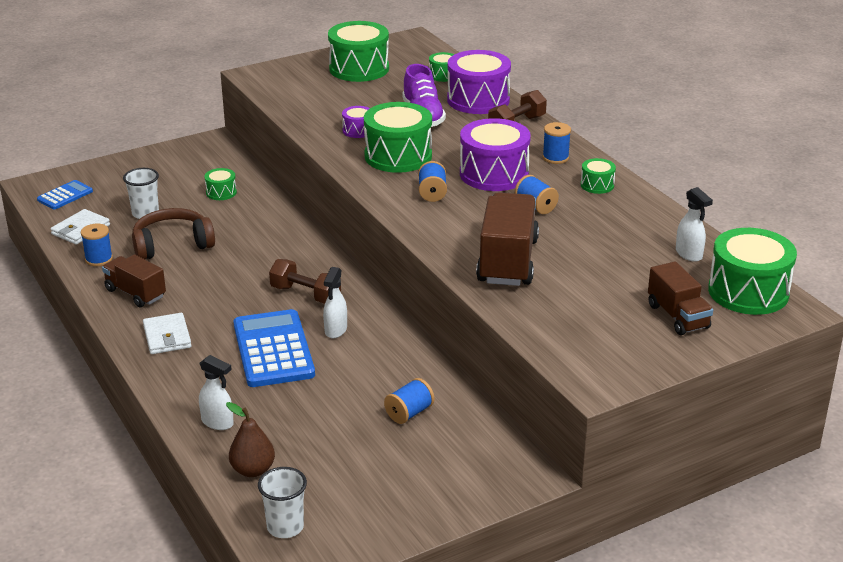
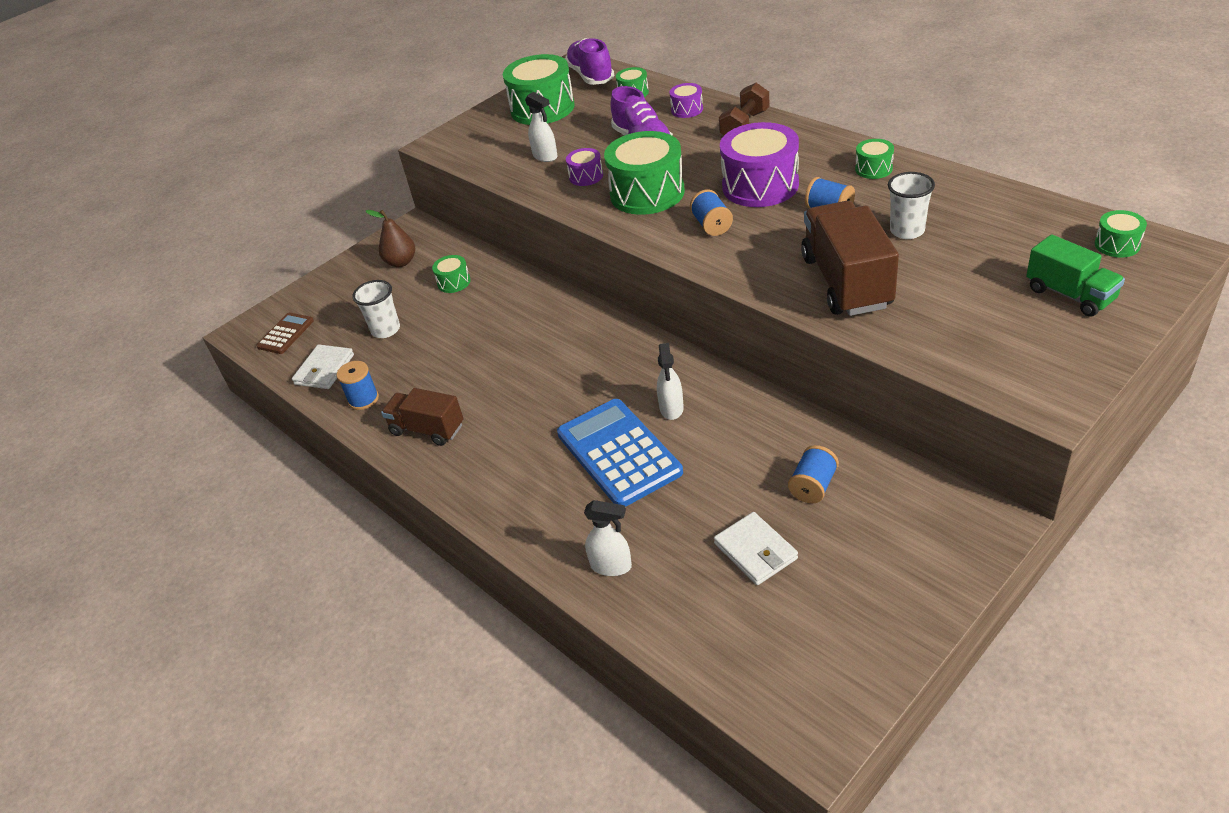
camera: 10 degrees left, 10 degrees up
blue calculator [37,180,93,209] -> brown calculator [256,312,314,354]
brown headphones [132,208,215,259] -> none
white wallet [143,313,192,354] -> white wallet moved to [714,512,798,585]
brown pear [226,402,275,477] -> brown pear moved to [366,210,415,267]
white cup [258,467,307,538] -> white cup moved to [888,172,935,239]
brown dumbbell [269,259,341,304] -> none
purple drum [447,50,511,114] -> purple drum [669,83,703,118], size x0.48
blue spool [542,122,571,164] -> none
brown truck [648,261,713,335] -> green truck [1026,234,1125,317]
white spray bottle [676,187,713,262] -> white spray bottle moved to [525,92,558,162]
green drum [708,228,797,315] -> green drum [1095,210,1147,258], size x0.48
none -> purple shoe [565,38,614,85]

